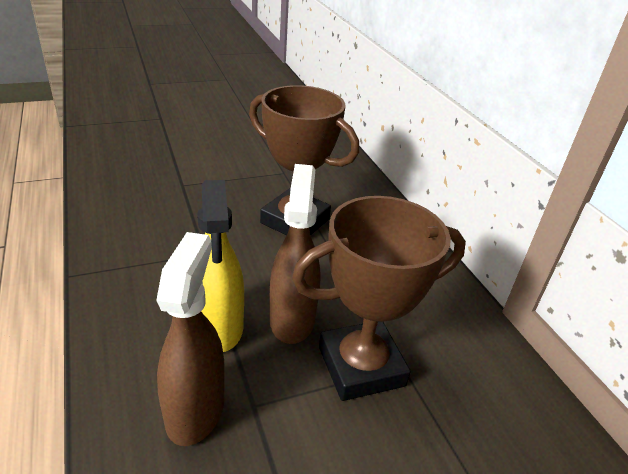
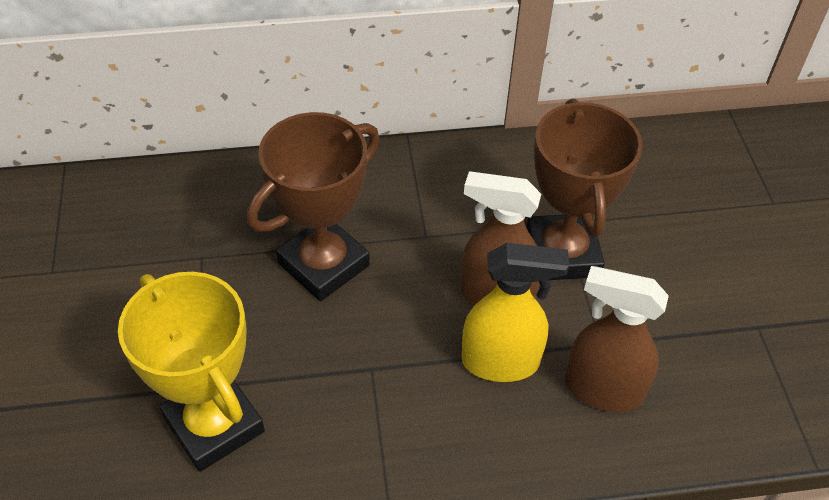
camera: 75 degrees left, 15 degrees up
none -> yellow trophy [118,272,265,472]

